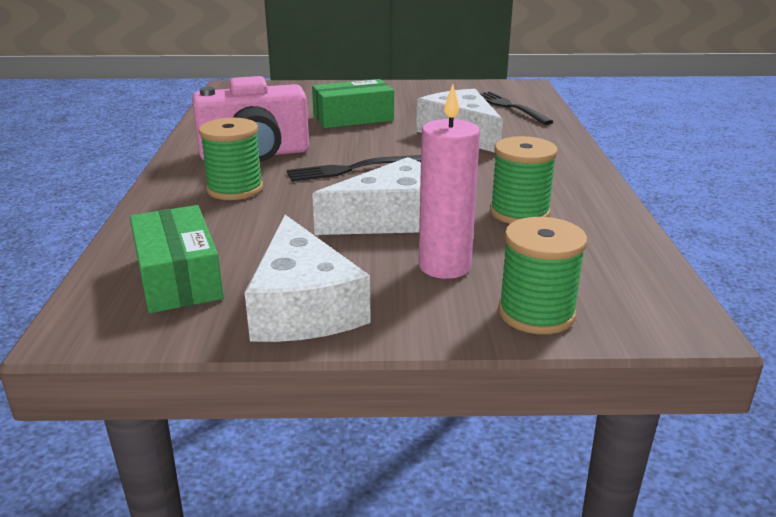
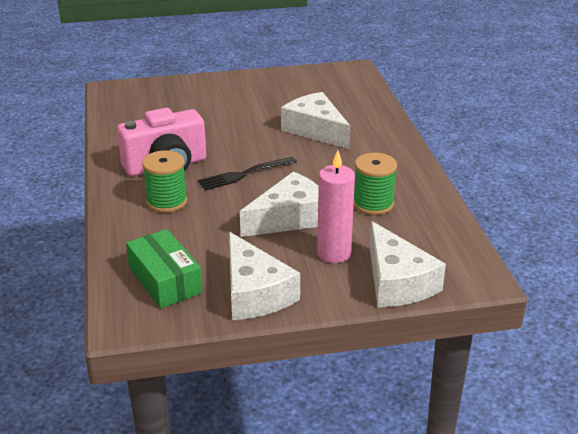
camera: 10 degrees left, 5 degrees up
green box [312,79,394,128] -> none
black fork [480,91,554,125] -> none
green spool [498,217,587,334] -> white cheese [369,221,446,307]

